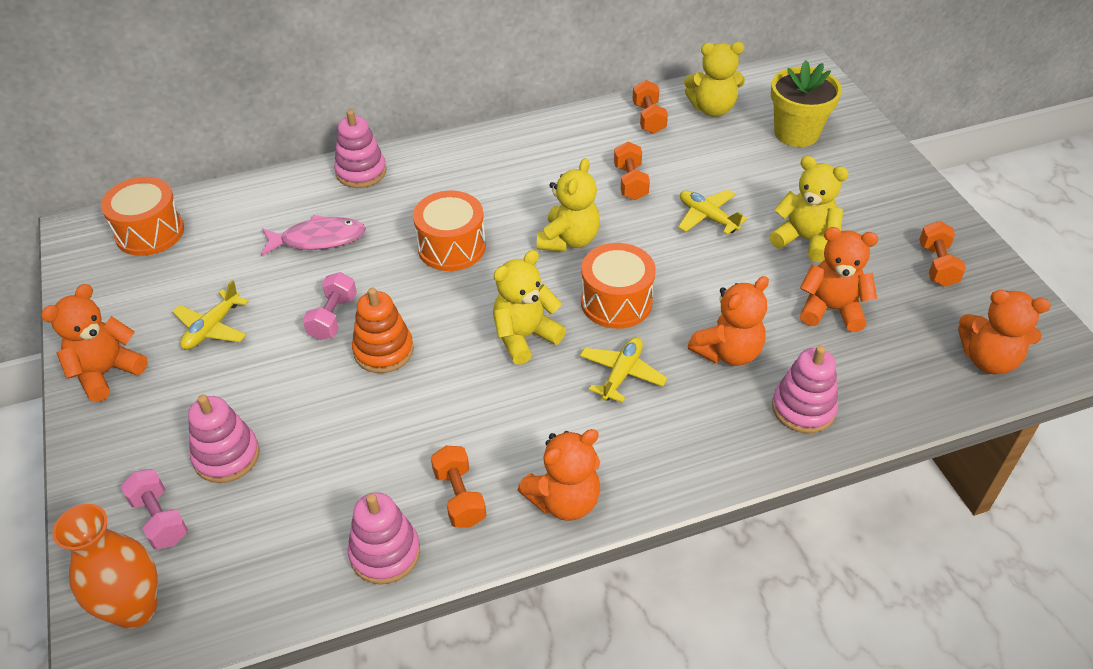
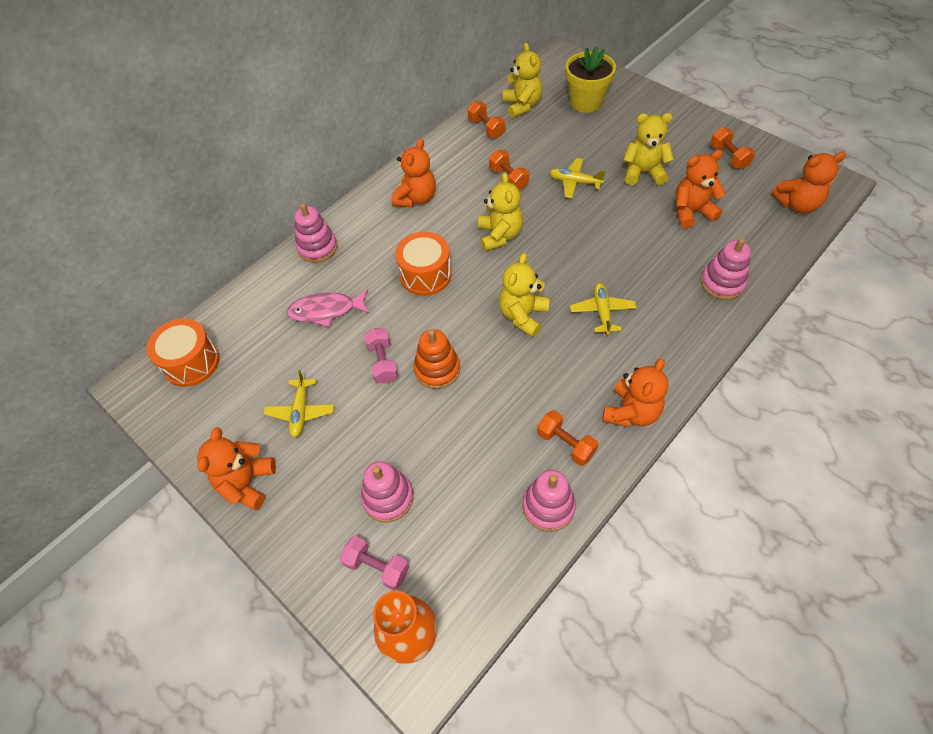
camera: 25 degrees left, 10 degrees up
pink fish [261,215,366,256] -> pink fish turned 150 degrees counterclockwise [287,289,370,327]
orange drum [581,243,656,329] -> none
yellow teddy bear [684,42,745,117] -> yellow teddy bear turned 75 degrees counterclockwise [503,43,543,118]
orange teddy bear [688,276,769,366] -> orange teddy bear moved to [391,138,436,207]

